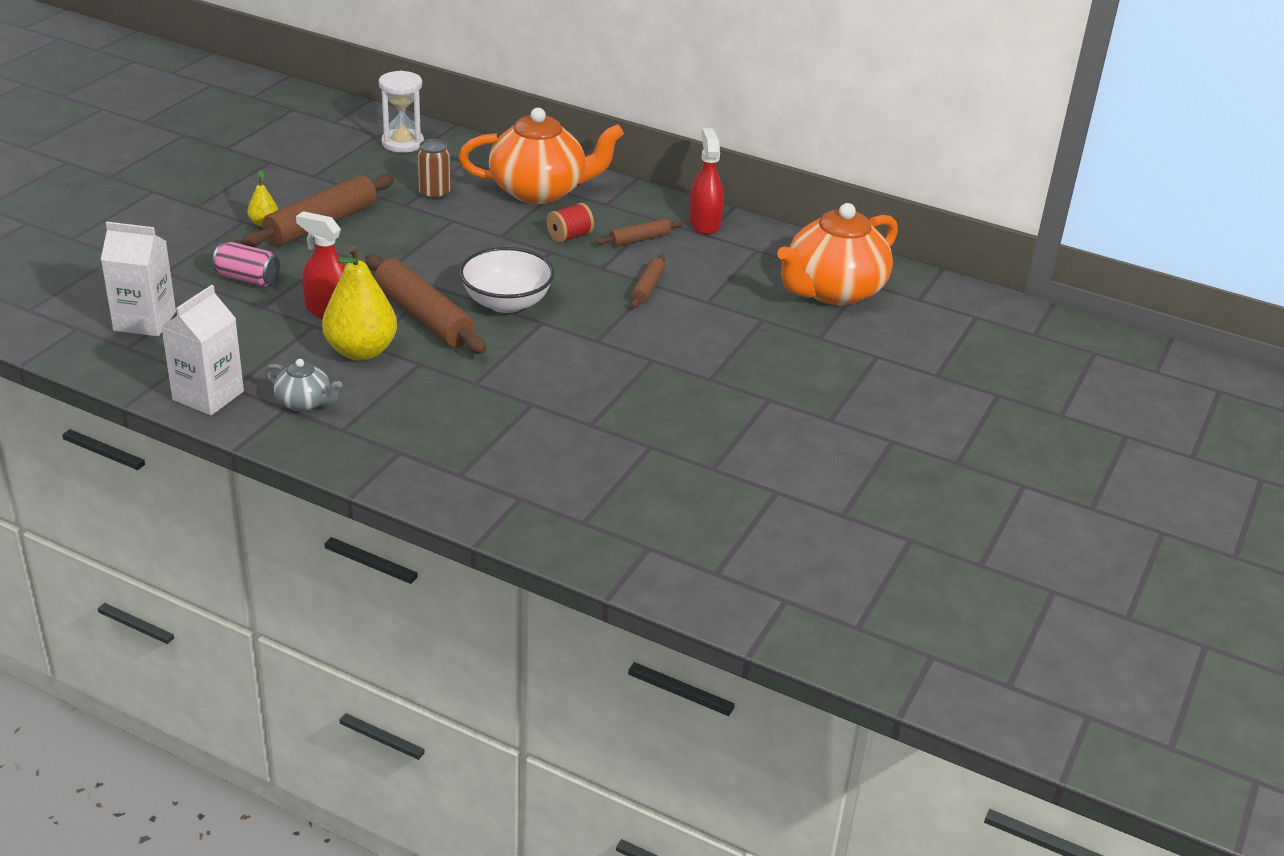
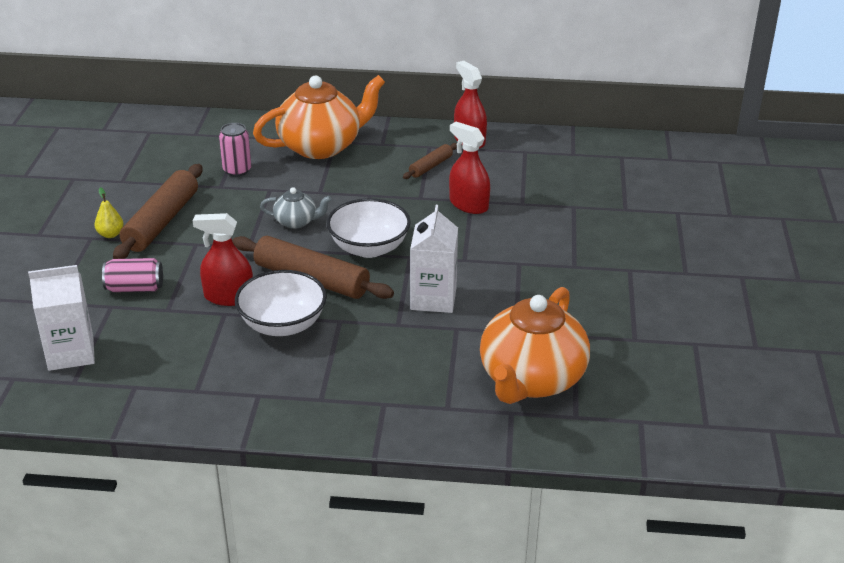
camera: 20 degrees left, 0 degrees up
white carton [161,285,244,416] -> white carton moved to [410,205,458,313]
grey teapot [265,359,342,411] -> grey teapot moved to [260,187,332,229]
yellow pear [322,246,397,361] -> white bowl [235,270,327,336]
white hourglass [379,71,424,153] -> none
brown can [417,139,451,200] -> pink can [219,123,251,176]
red spool [547,203,594,243] -> none
brown rolling pin [631,255,665,308] -> red spray bottle [449,122,490,214]
orange teapot [777,203,898,306] -> orange teapot moved to [480,287,590,404]

